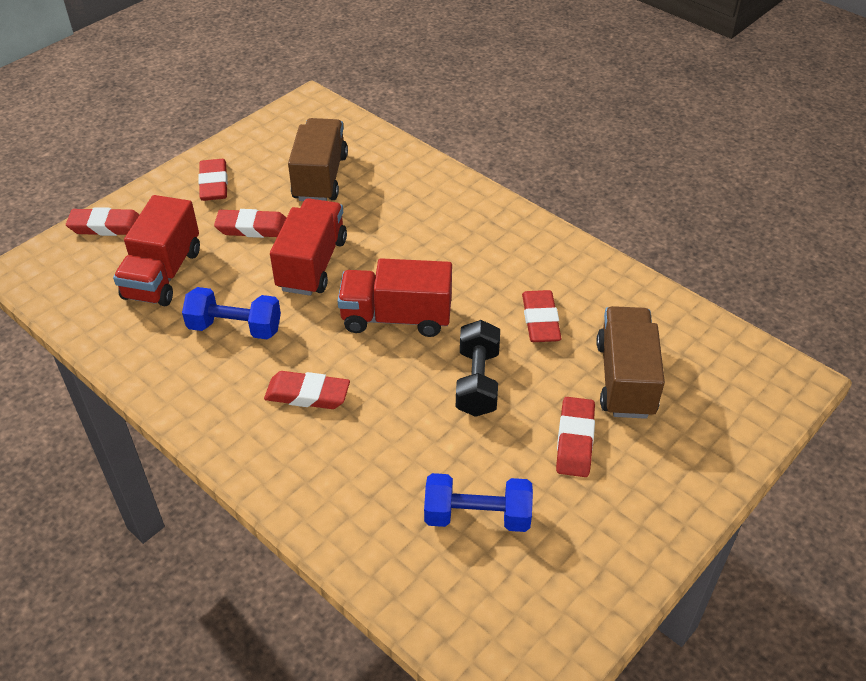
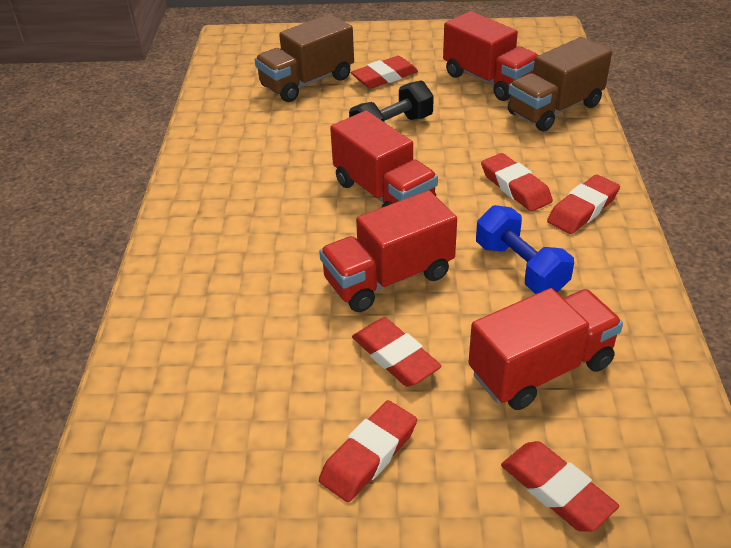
camera: 130 degrees left, 5 degrees down
brown truck [288,118,348,201] -> brown truck moved to [508,37,612,131]
blue dumbbell [424,473,533,532] -> red truck [443,11,538,101]
red eraser [522,290,561,342] -> red eraser moved to [547,174,620,234]

